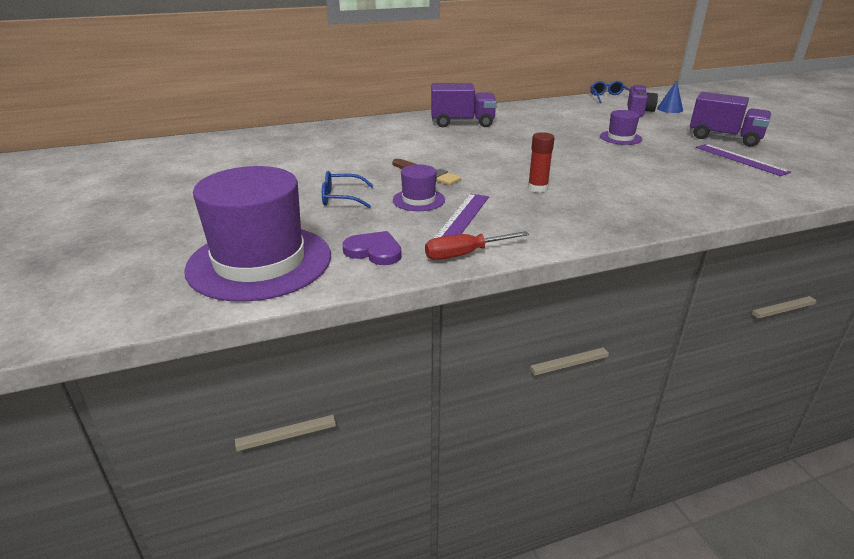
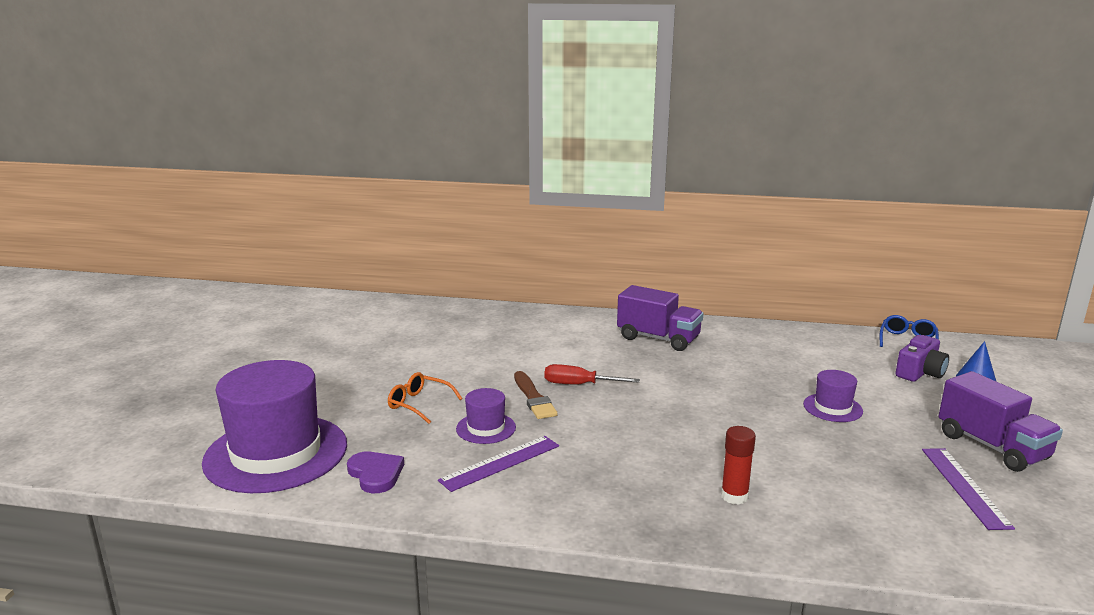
camera: 30 degrees right, 10 degrees down
blue glasses [322,171,374,208] -> orange glasses [388,372,462,424]
red screwdriver [425,231,529,260] -> red screwdriver moved to [544,364,640,384]
red glue stick [528,132,554,193] -> red glue stick moved to [721,426,756,505]

